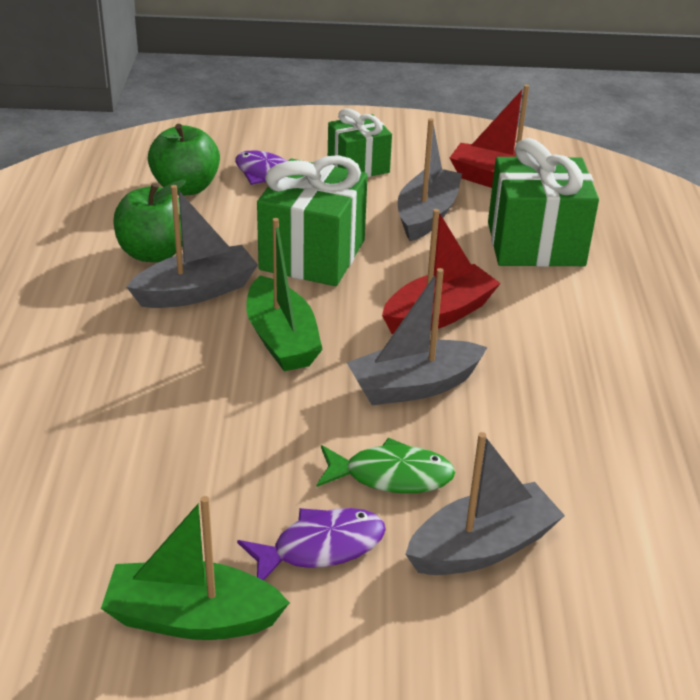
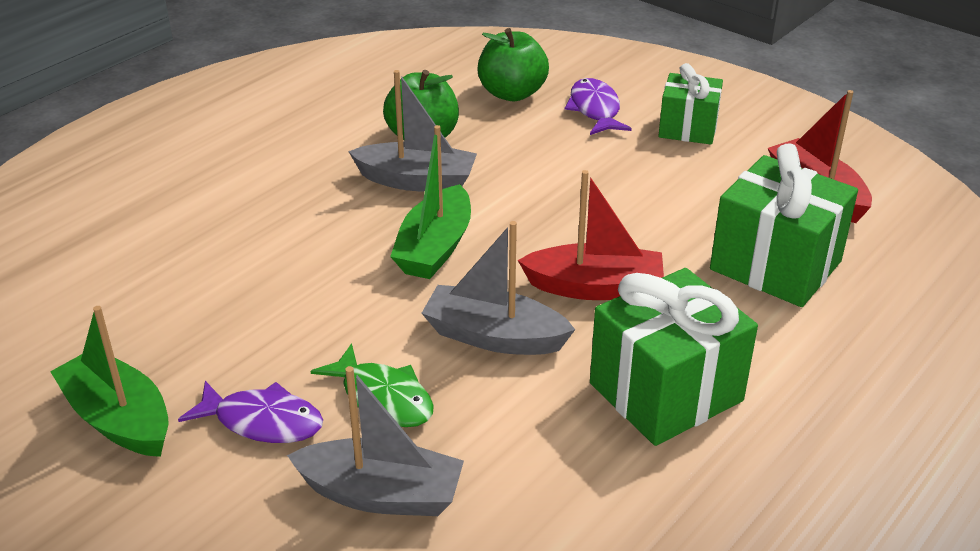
camera: 40 degrees right, 0 degrees up
green gift [257,155,368,286] -> green gift moved to [590,268,758,446]
grey boat [398,118,462,241] -> none

